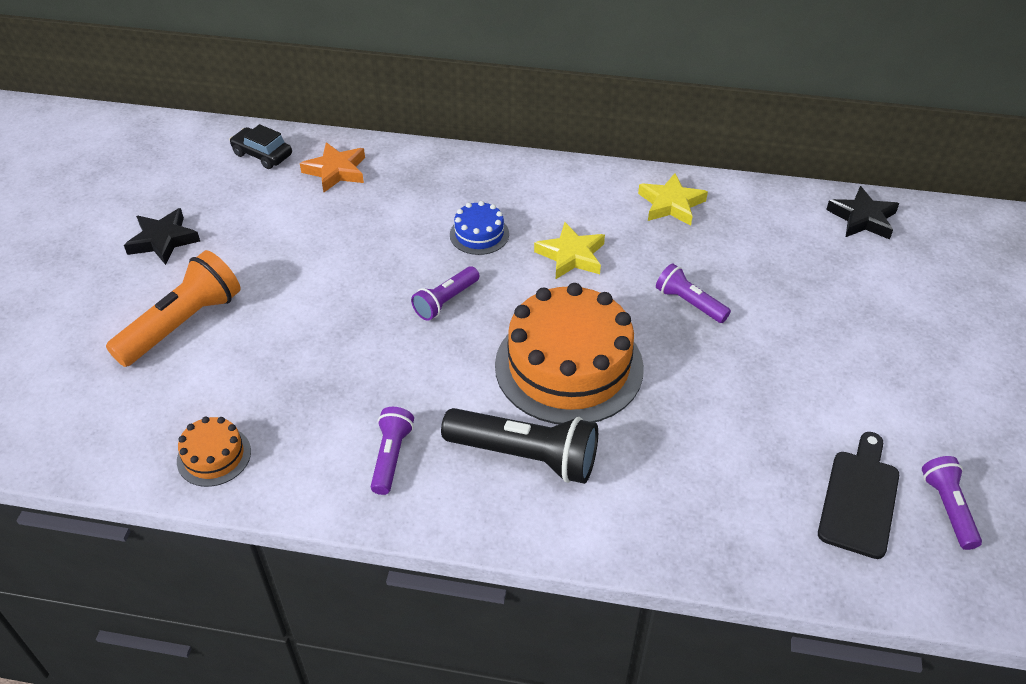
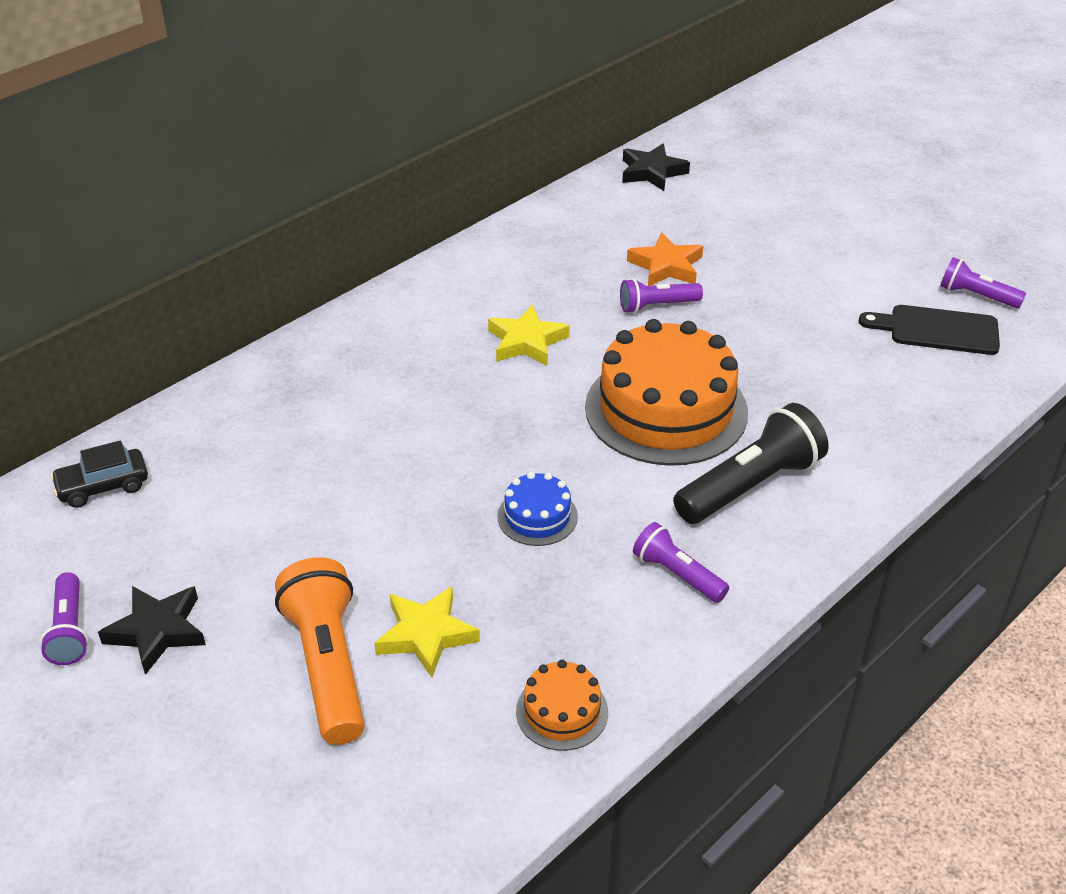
camera: 55 degrees left, 5 degrees down
orange star [300,142,365,192] -> orange star moved to [627,232,703,286]
purple flashlight [411,266,479,321] -> purple flashlight moved to [40,572,88,665]
blue cake [450,201,509,255] -> blue cake moved to [498,472,578,546]
yellow star [638,173,708,226] -> yellow star moved to [374,587,480,677]
black cutting board [818,432,899,559] -> black cutting board turned 45 degrees counterclockwise [859,305,1000,355]

